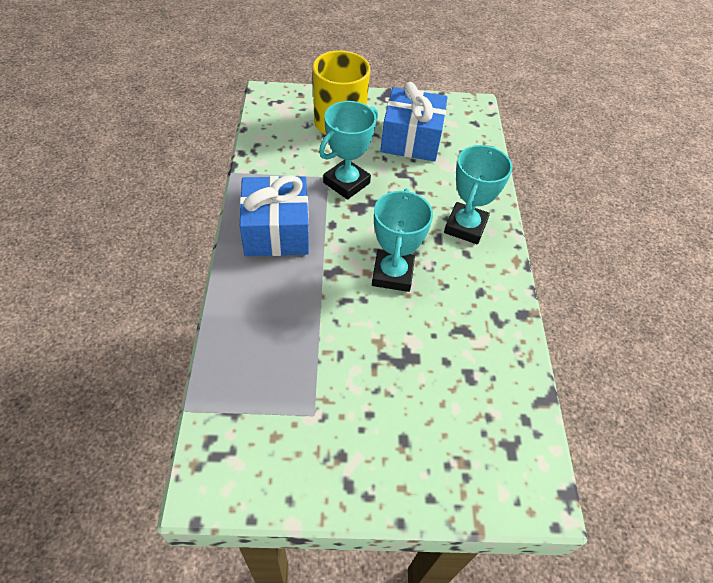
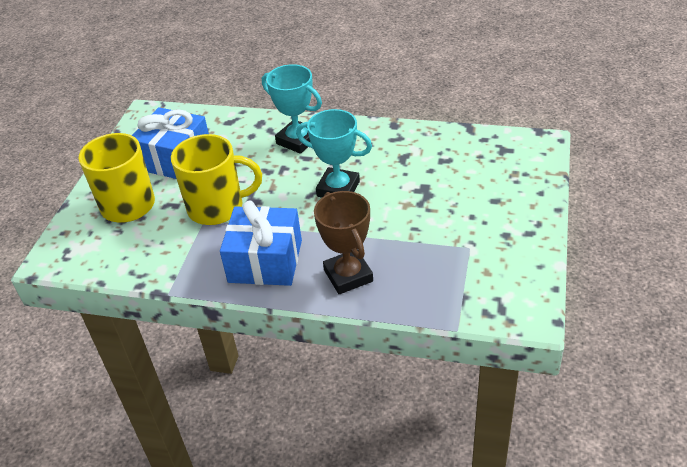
camera: 70 degrees left, 10 degrees down
turquoise trophy [319,101,378,200] -> yellow mug [171,134,262,225]
none -> brown trophy [314,191,373,294]

